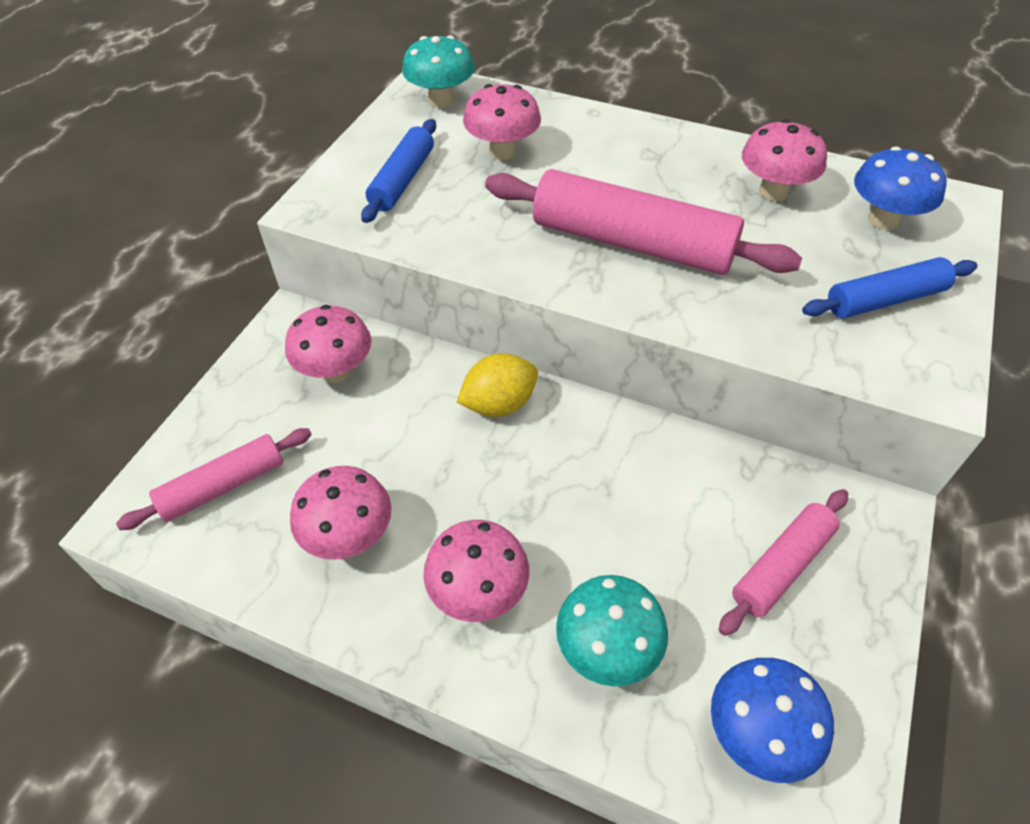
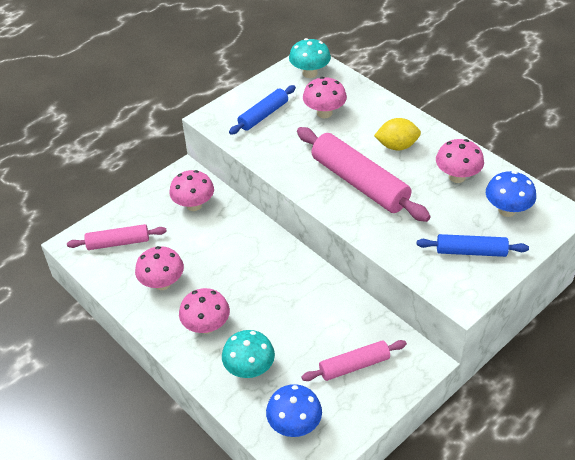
camera: 25 degrees right, 5 degrees down
yellow lemon [457,353,538,417] -> yellow lemon moved to [374,118,421,150]

